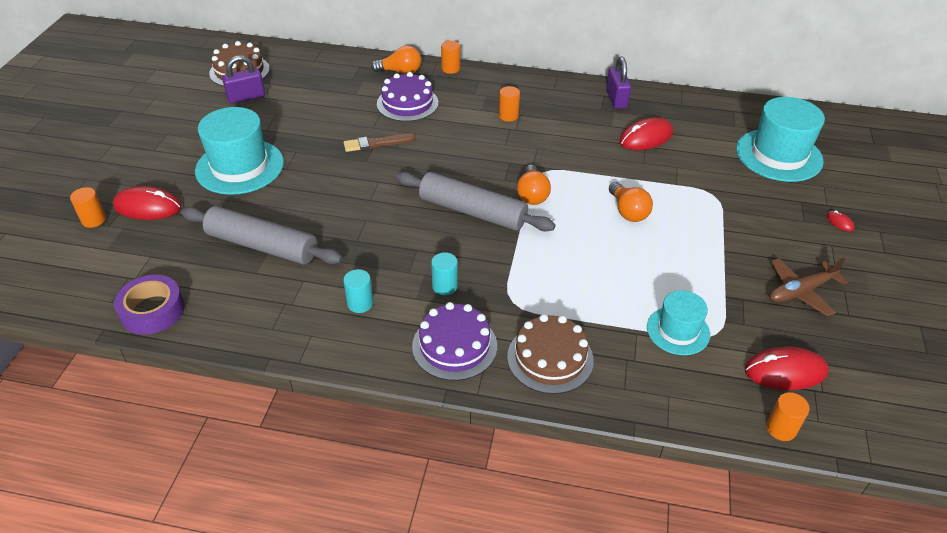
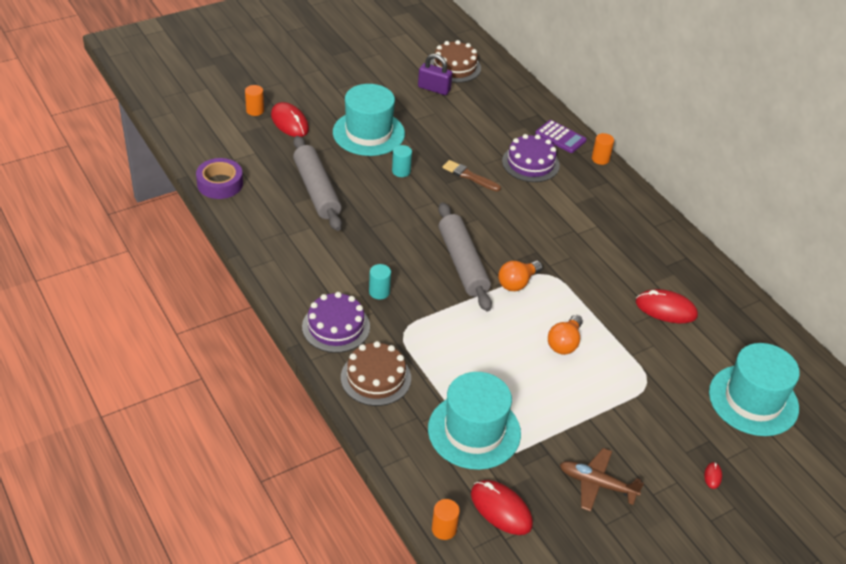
camera: 45 degrees right, 0 degrees up
turquoise cylinder [343,269,373,313] -> turquoise cylinder moved to [392,145,412,177]
orange light bulb [371,45,421,74] -> purple calculator [535,120,587,153]
orange cylinder [499,86,520,121] -> none
purple padlock [606,57,632,109] -> none
turquoise hat [647,290,710,355] -> turquoise hat [428,372,521,470], size x1.70

